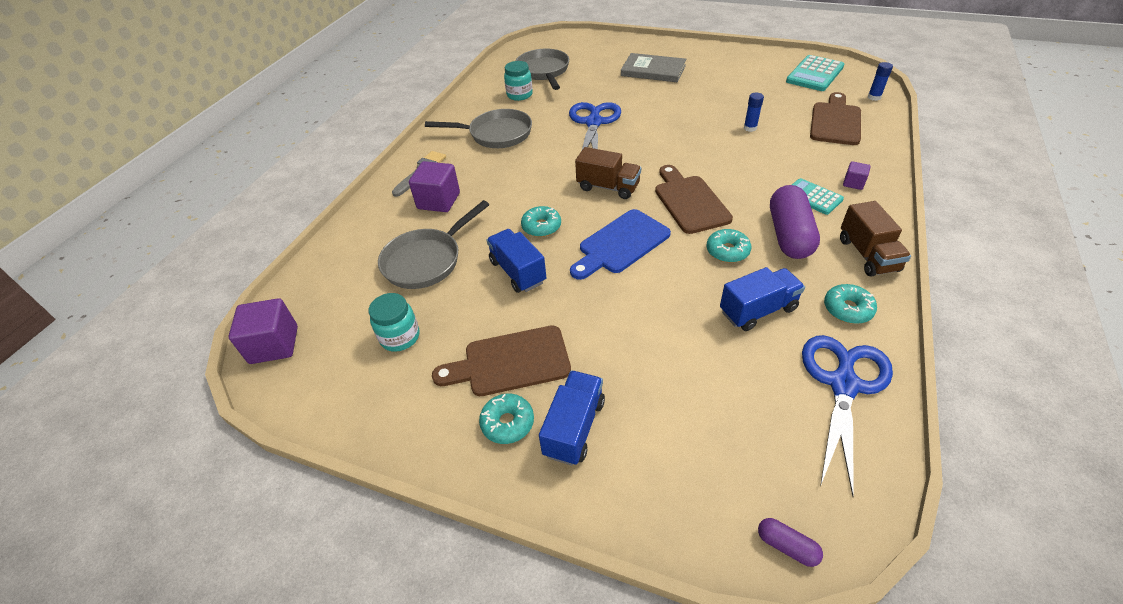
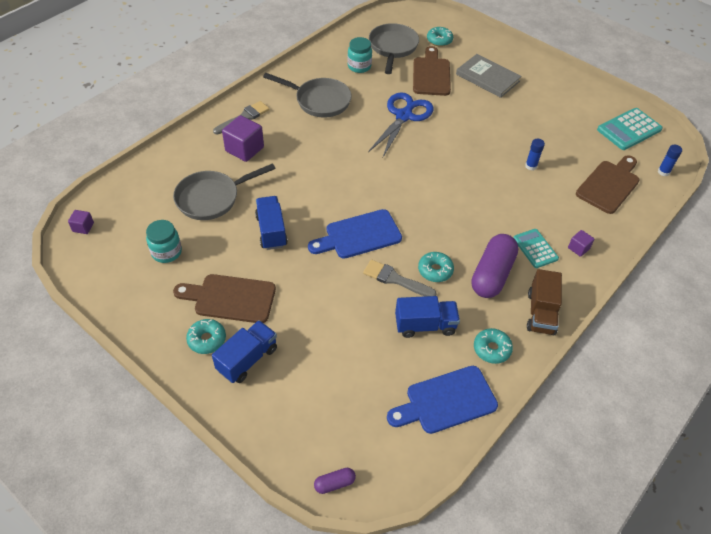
camera: 15 degrees right, 5 degrees up
purple cube [229,298,298,364] -> purple cube [68,210,94,234], size x0.52
turquoise donut [521,206,561,237] -> turquoise donut moved to [427,27,453,47]
brown truck [575,147,641,199] -> none
brown cutting board [655,165,733,234] -> brown cutting board moved to [413,46,451,96]
purple capsule [758,518,823,567] -> purple capsule turned 75 degrees counterclockwise [314,468,356,494]
blue scissors [802,335,893,497] -> blue cutting board [387,366,498,434]
none -> grey brush [363,260,437,296]

